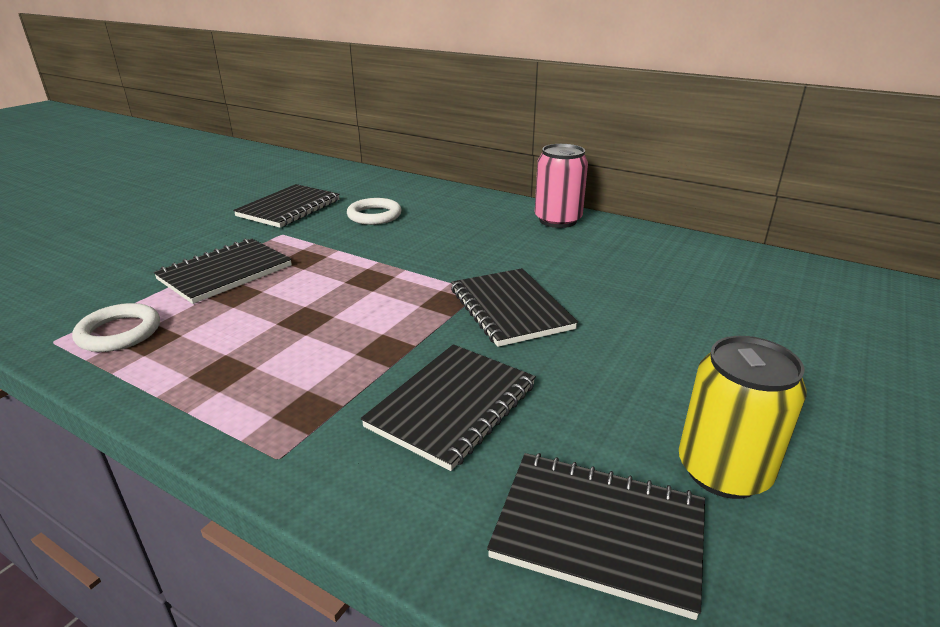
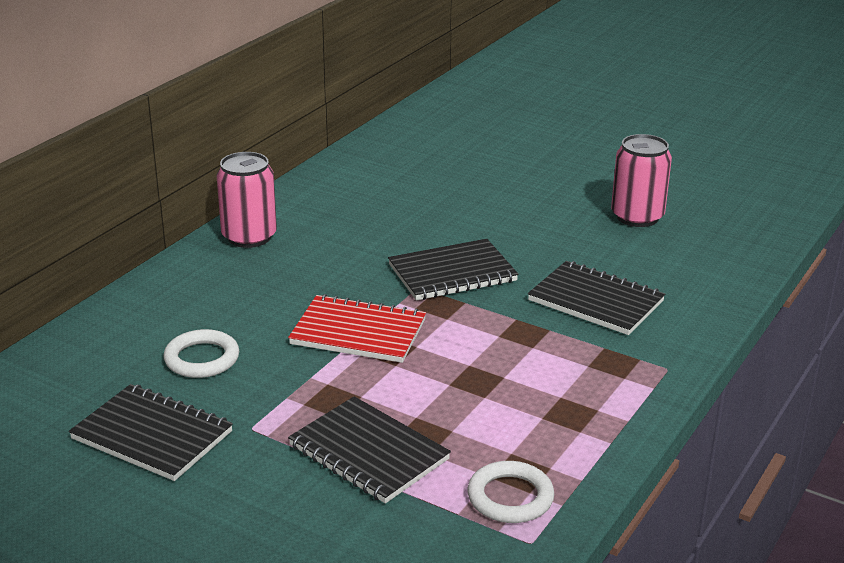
camera: 90 degrees left, 0 degrees up
black notebook [487,453,705,620] -> none
yellow can [679,336,807,499] -> pink can [611,134,672,227]
none -> red notebook [288,294,426,363]

